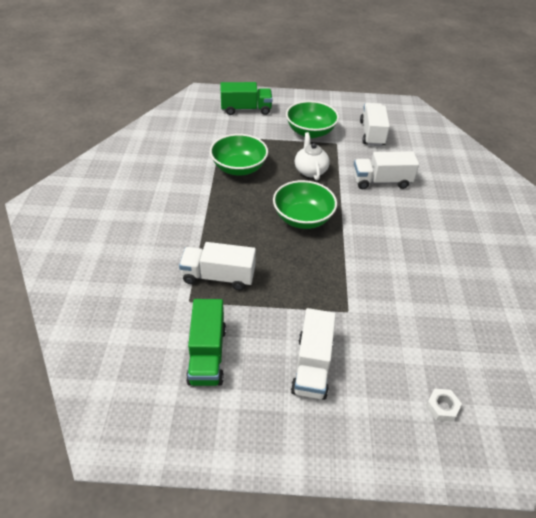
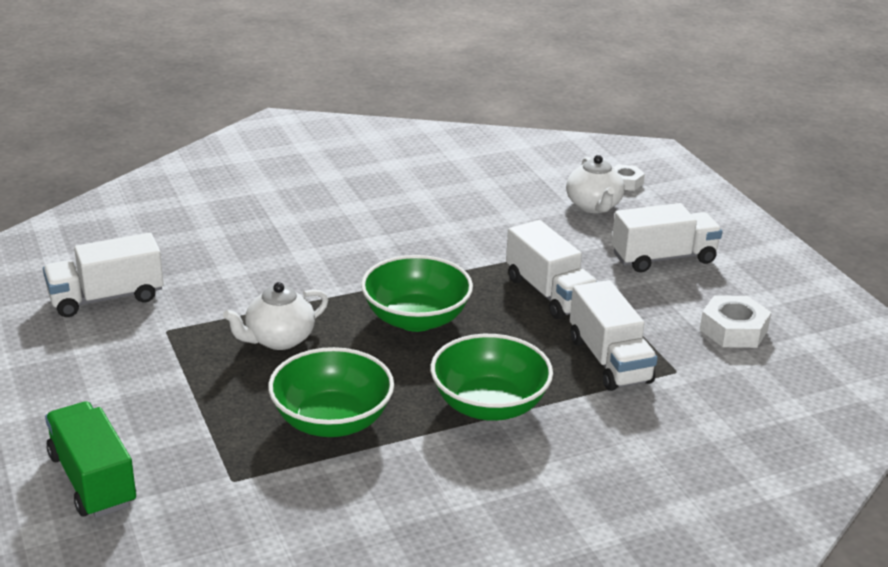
camera: 115 degrees left, 15 degrees down
green truck [186,299,226,386] -> white nut [700,295,771,348]
green bowl [286,101,339,138] -> green bowl moved to [431,334,553,421]
white truck [353,151,419,189] -> white truck moved to [506,220,597,319]
none -> white teapot [566,155,625,213]

